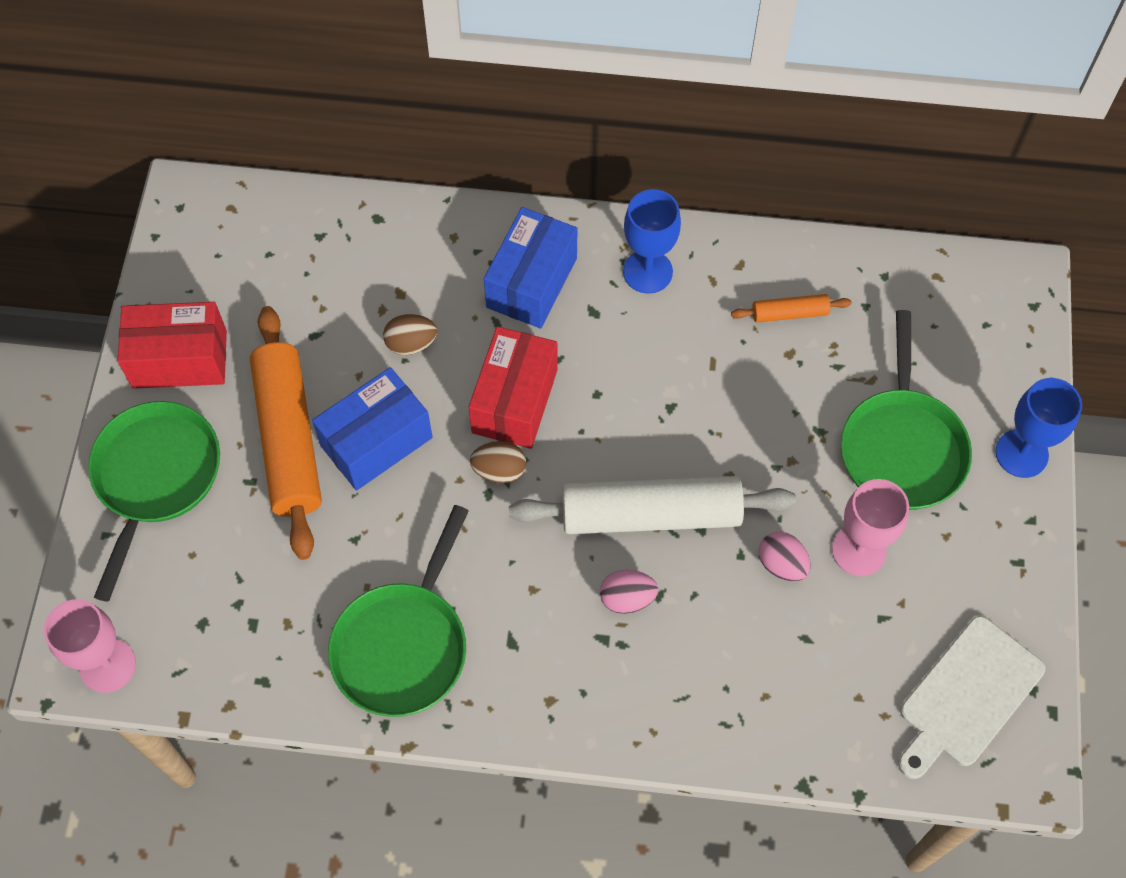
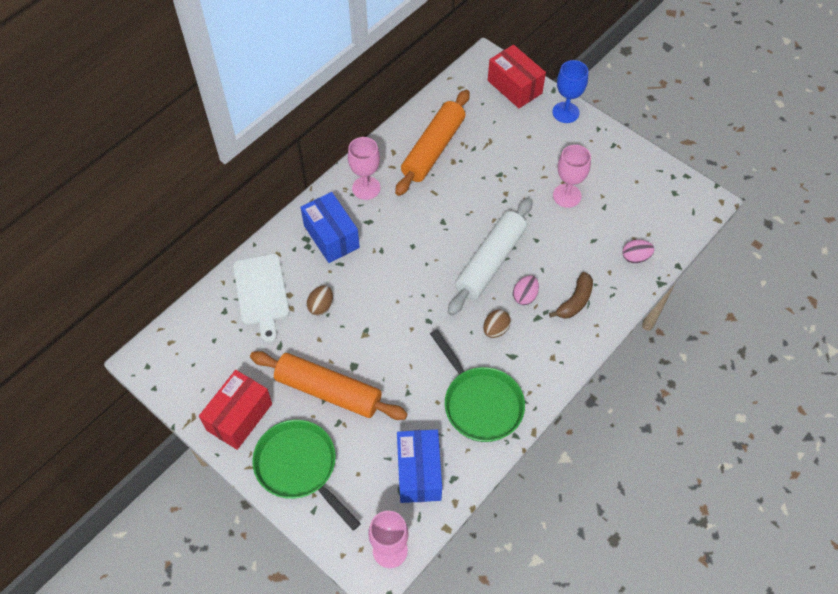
camera: 55 degrees left, 5 degrees down
blue box [312,367,432,491] -> blue box moved to [397,430,442,503]
red box [468,326,558,449] -> red box moved to [488,45,546,108]
brown egg [470,441,526,484] -> brown egg moved to [483,310,511,338]
blue goblet [623,189,681,294] -> pink goblet [348,137,380,200]
orange rolling pin [731,294,851,323] -> orange rolling pin [395,90,470,196], size x2.22
pink egg [759,532,811,581] -> pink egg moved to [622,240,654,263]
green pan [841,310,972,510] -> none
white cutting board [898,616,1045,779] -> white cutting board moved to [233,254,290,343]
none -> brown banana [549,272,593,319]

